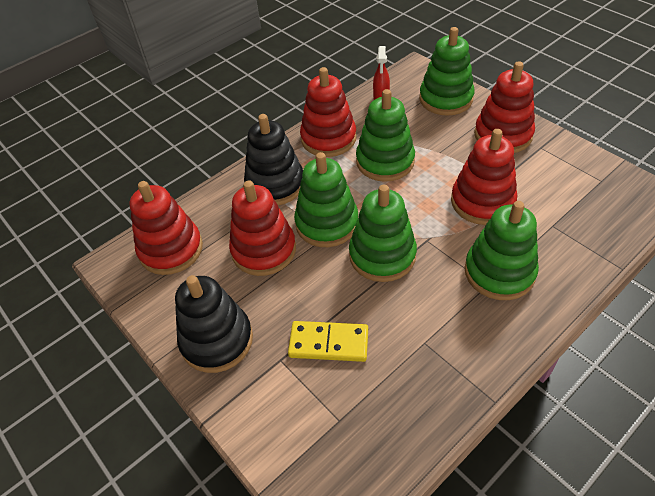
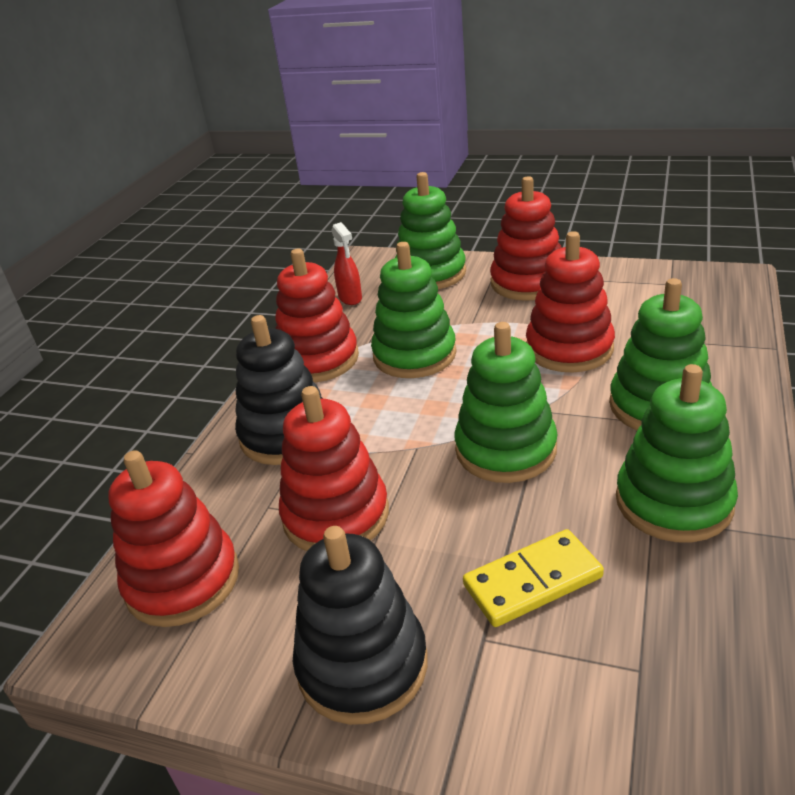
camera: 30 degrees left, 15 degrees down
green stacking toy [294,152,358,247] -> green stacking toy moved to [616,364,738,542]

